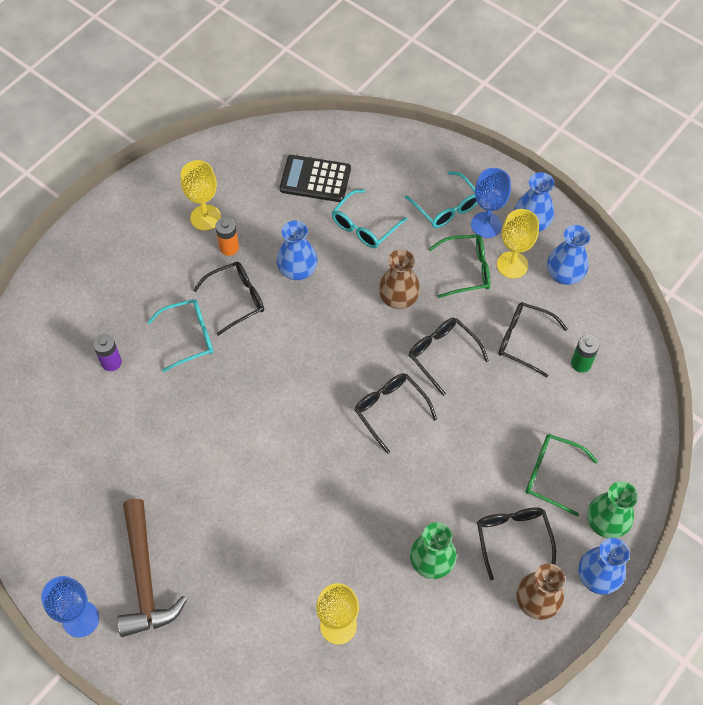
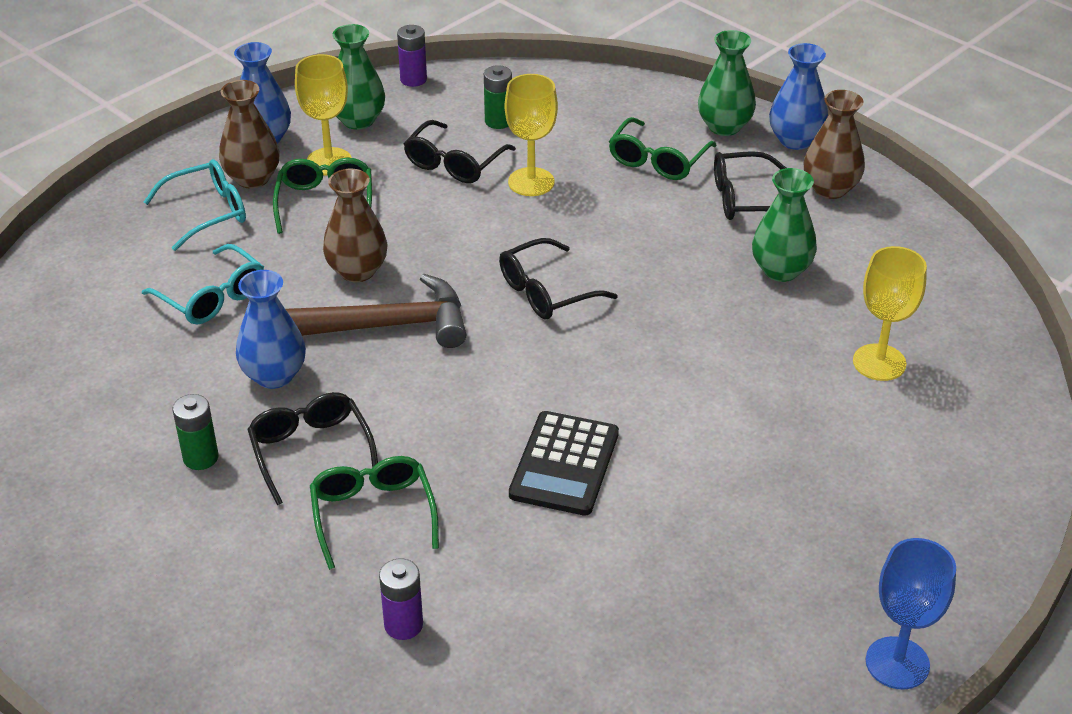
camera: 85 degrees left, 20 degrees down
brown hammer [117,499,187,637] -> brown hammer moved to [286,274,466,348]
turquoise glasses [147,299,213,372] -> green glasses [310,456,439,570]
yellow goblet [181,160,221,231] -> yellow goblet moved to [505,74,558,196]
orange battery [215,217,239,256] -> green battery [173,394,218,470]
black calculator [280,155,351,202] -> black calculator moved to [509,411,619,516]
black glasses [409,318,489,396] -> none
blue goblet [471,168,511,238] -> brown vase [219,80,280,188]
blue vase [547,225,590,285] -> green vase [333,24,385,130]
none -> purple battery [397,25,427,87]

